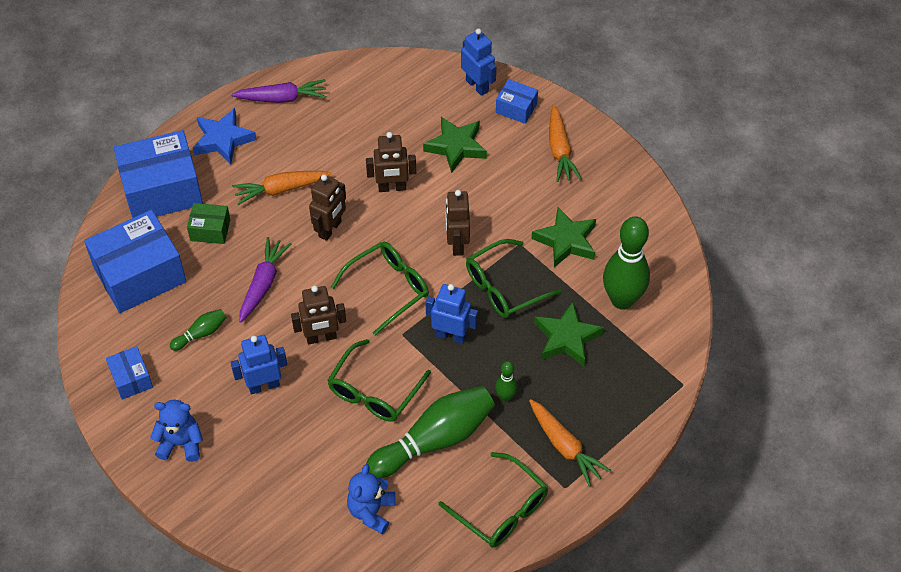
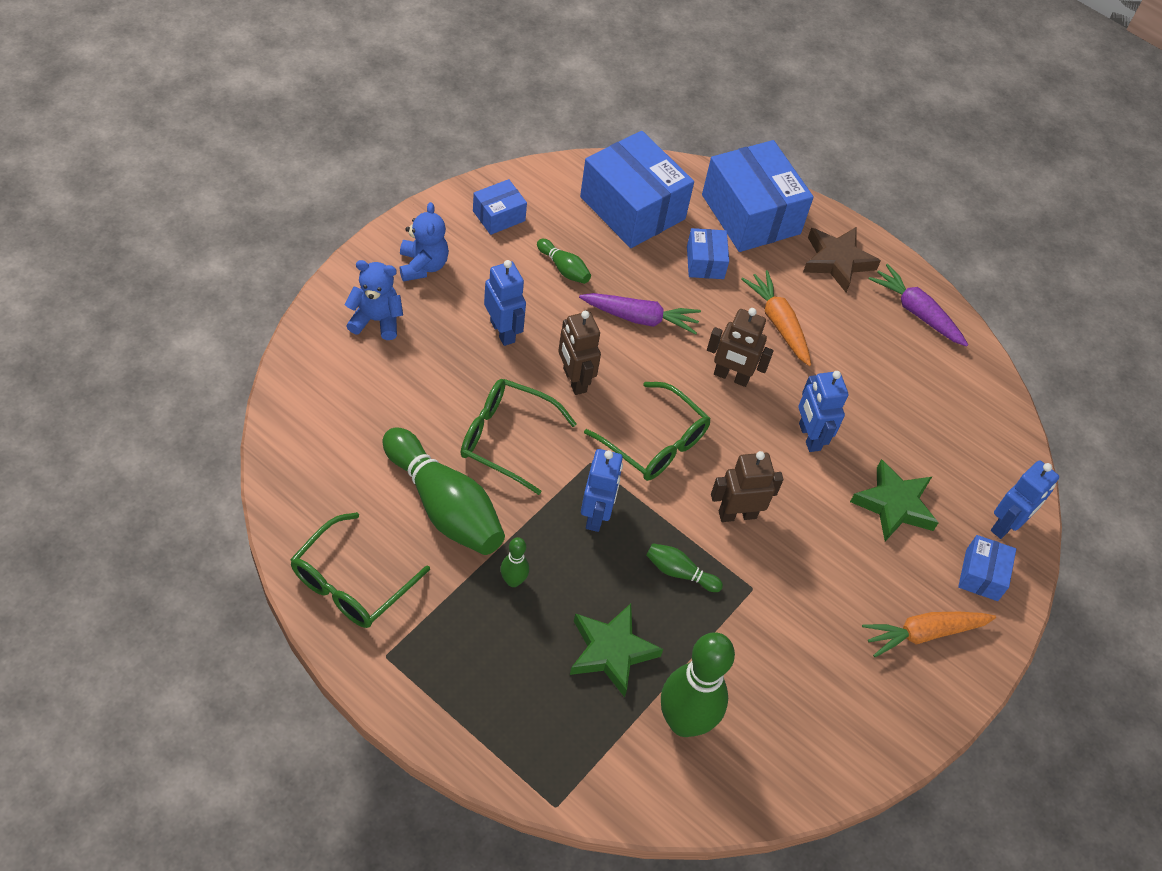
camera: 75 degrees right, 0 degrees up
green box [187,203,230,244] -> blue box [687,228,729,279]
blue star [193,108,257,164] -> brown star [803,227,881,292]
purple carrot [231,79,327,103] -> purple carrot turned 150 degrees clockwise [869,264,968,347]
blue teddy bear [347,464,395,534] -> blue teddy bear moved to [344,260,403,340]
brown robot [366,132,416,192] -> blue robot [798,371,848,452]
green glasses [466,239,562,318] -> green bowling pin [646,543,723,592]
orange carrot [529,399,611,487] -> none
green star [531,207,596,268] -> none

